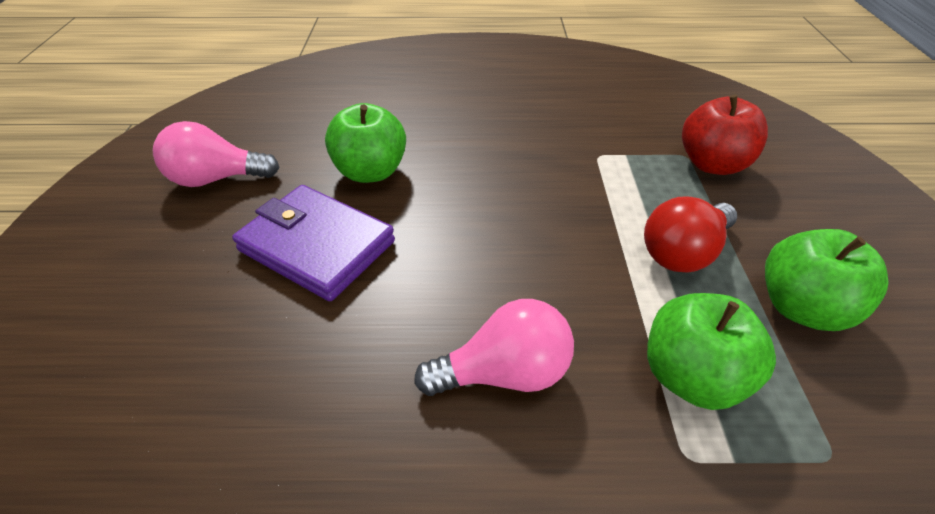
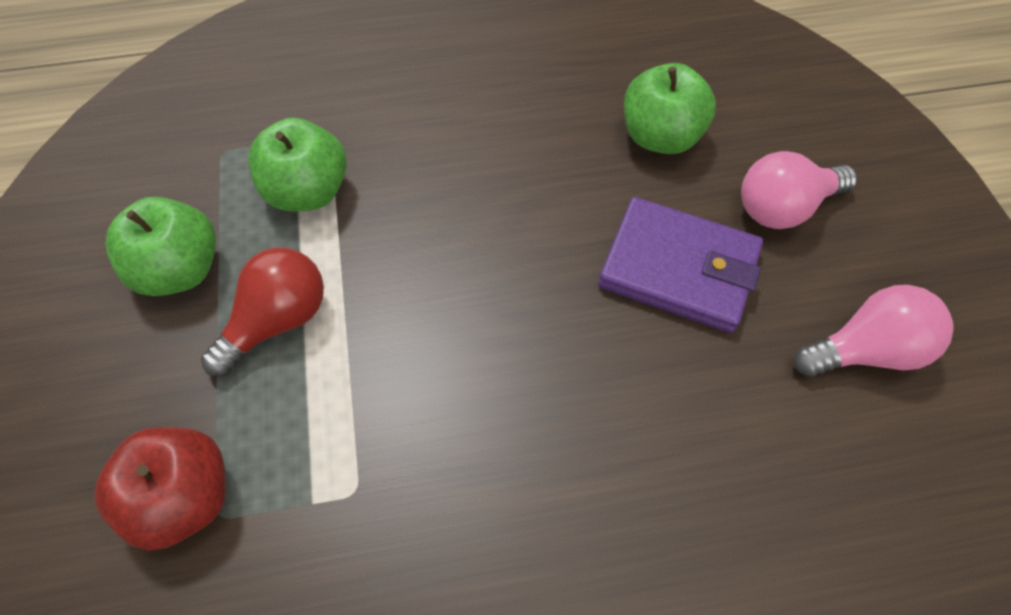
camera: 170 degrees right, 15 degrees up
green apple [325,103,406,183] -> green apple moved to [624,63,716,154]
pink light bulb [414,299,574,396] -> pink light bulb moved to [741,151,857,229]

